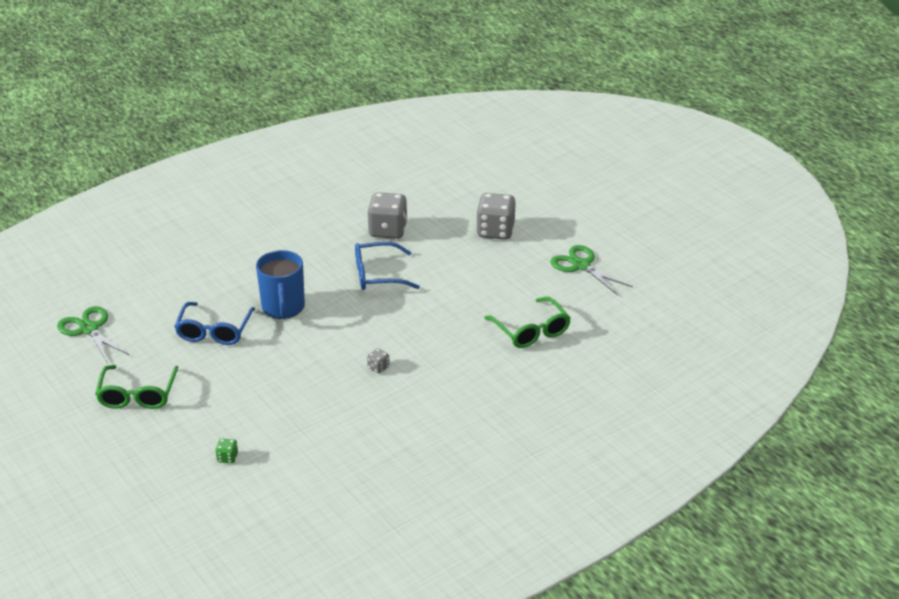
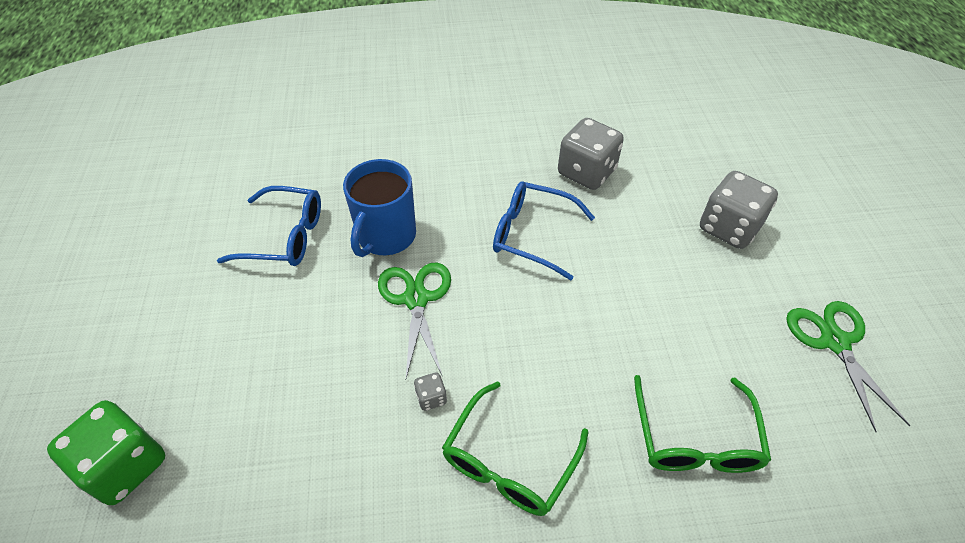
camera: 30 degrees right, 15 degrees up
green scissors [57,306,129,362] -> green scissors moved to [378,262,451,378]
green glasses [95,365,179,409] -> green glasses moved to [442,381,588,516]
blue glasses [174,302,255,345] -> blue glasses turned 120 degrees counterclockwise [217,186,321,266]
green dice [215,439,238,463] -> green dice [47,400,165,505], size x2.33

